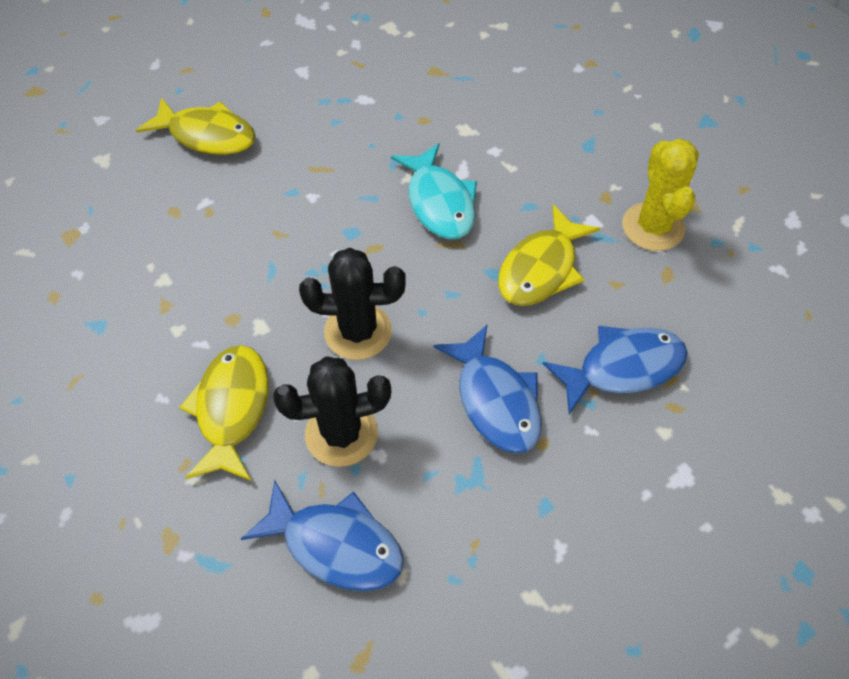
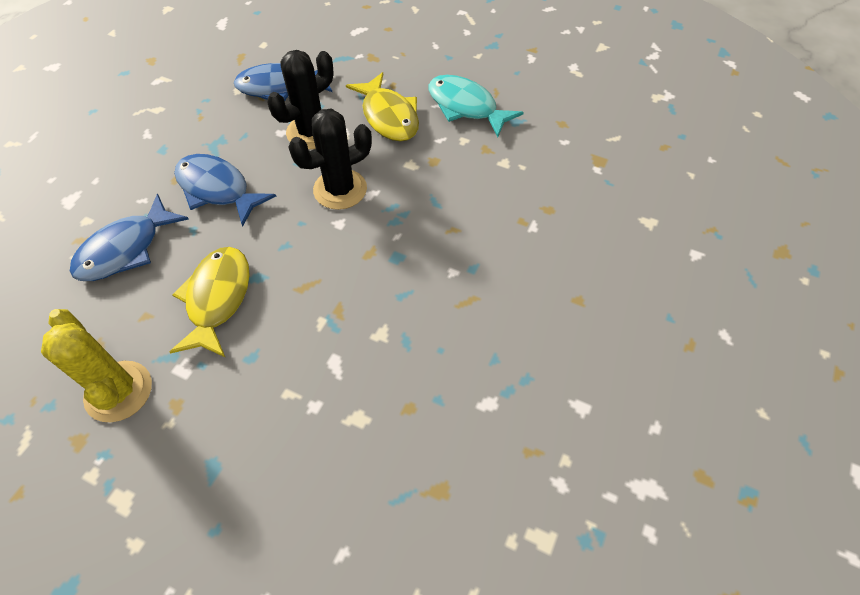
camera: 150 degrees right, 0 degrees up
yellow fish [136,97,256,155] -> none
turquoise fish [391,143,477,239] -> turquoise fish moved to [429,75,524,138]

